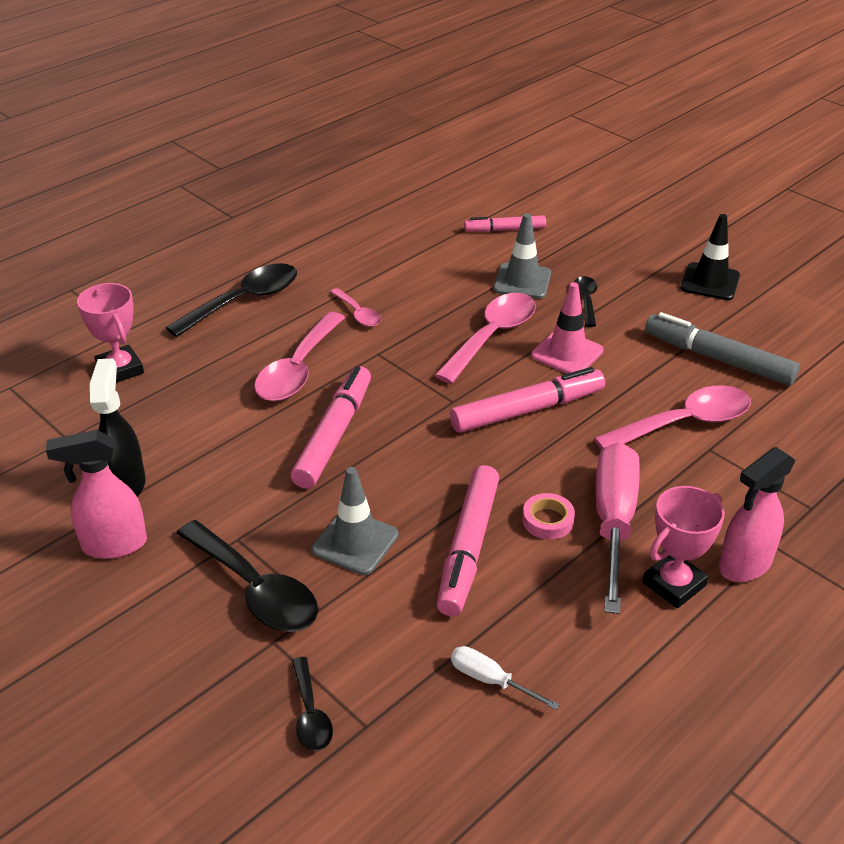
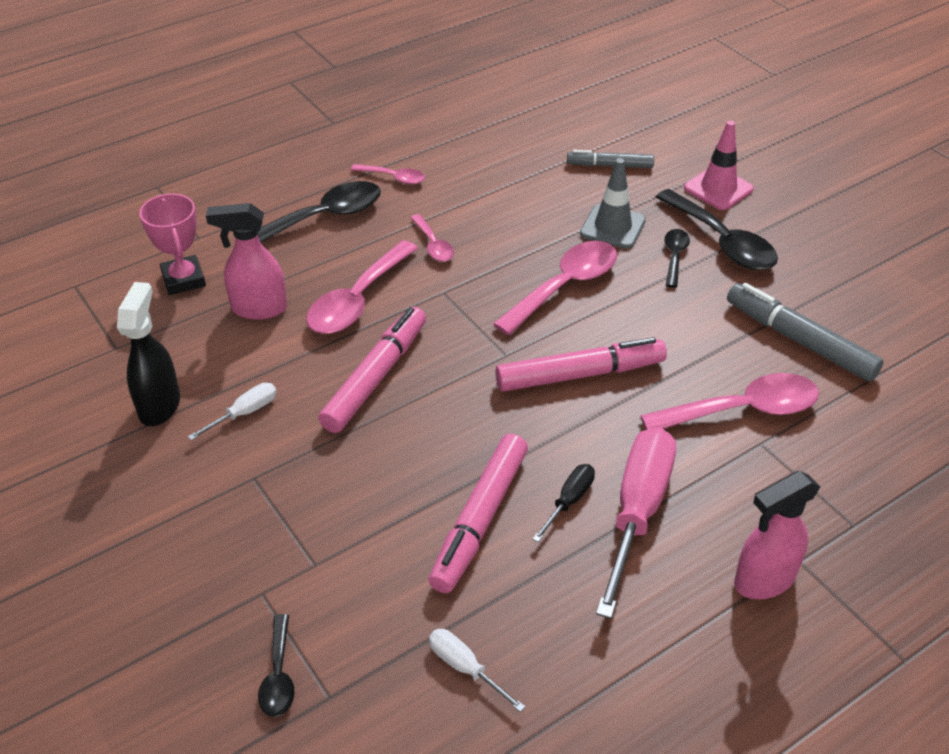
camera: 10 degrees right, 5 degrees up
pink spray bottle [46,430,147,559] -> pink spray bottle moved to [206,203,287,320]
black spoon [176,520,318,632] -> black spoon moved to [656,189,778,270]
grey traffic cone [312,467,398,575] -> none
pink marker [464,215,546,232] -> grey marker [567,150,654,168]
pink tape [522,493,575,540] -> black screwdriver [532,464,595,542]
pink traffic cone [531,282,603,374] -> pink traffic cone moved to [684,121,754,210]
pink trophy [642,486,725,608] -> none
black traffic cone [681,214,740,300] -> none
none -> white screwdriver [188,383,277,441]
none -> pink spoon [351,164,425,184]

